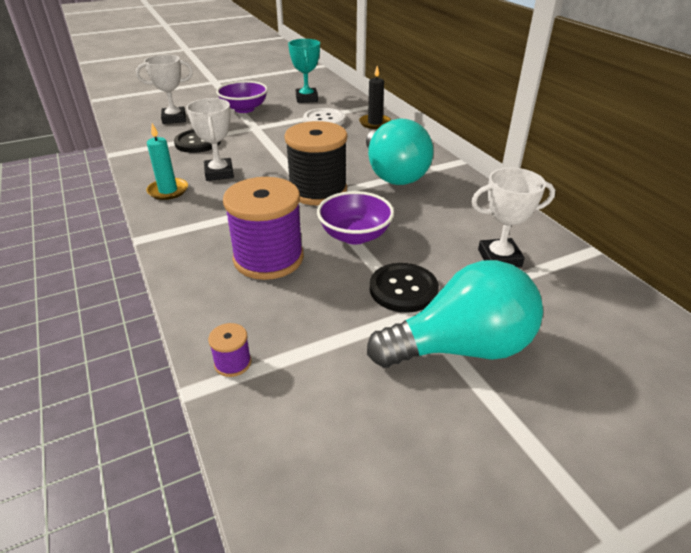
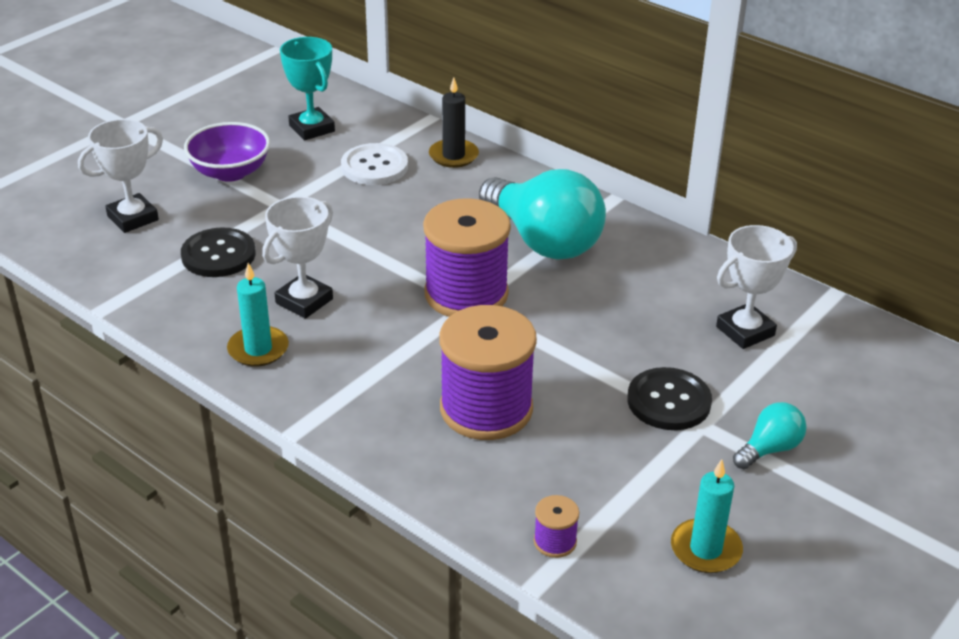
camera: 25 degrees left, 0 degrees up
white trophy [186,98,234,181] -> white trophy turned 75 degrees clockwise [262,196,333,319]
black spool [284,121,347,206] -> purple spool [423,198,511,317]
purple bowl [317,191,394,244] -> none
turquoise light bulb [367,260,543,368] -> turquoise light bulb [733,402,807,469], size x0.46
none -> turquoise candle [671,459,743,573]

